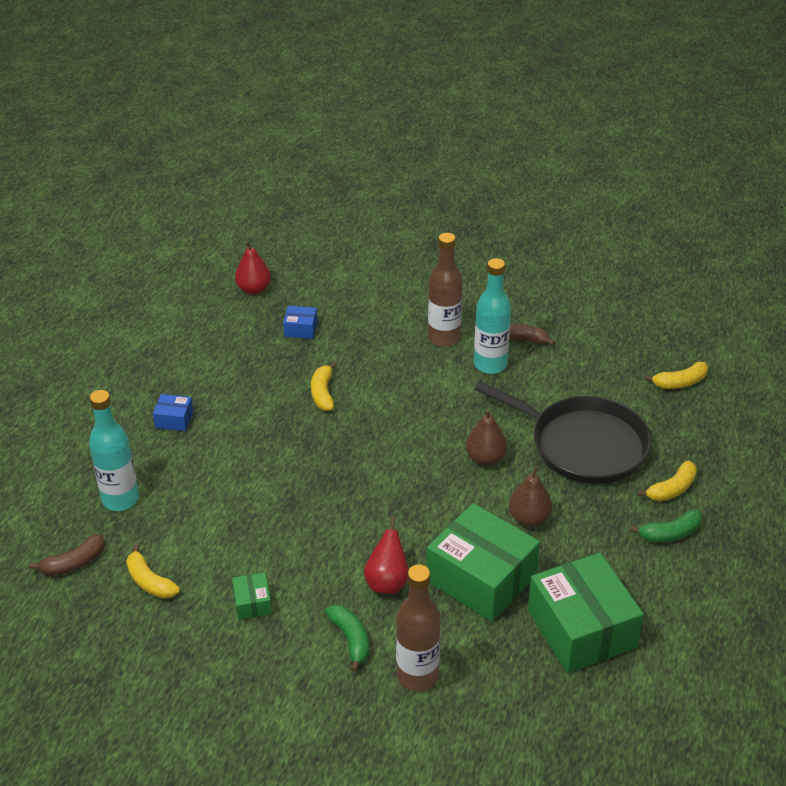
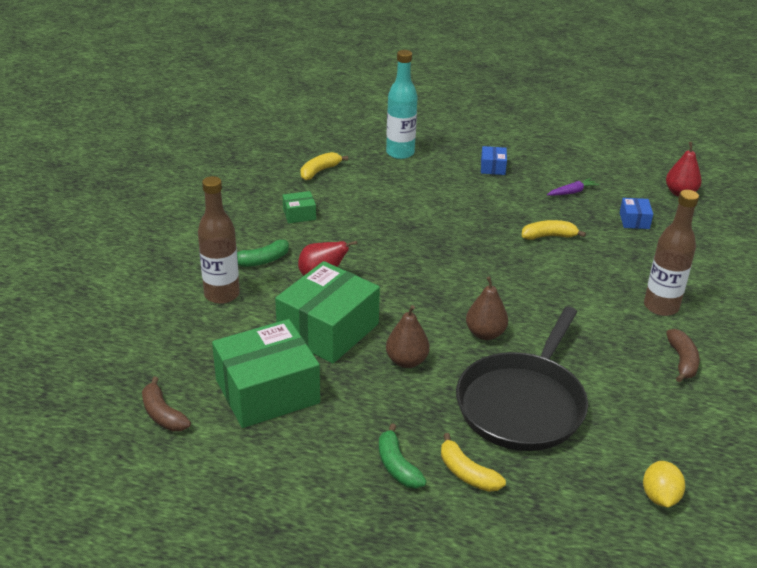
camera: 85 degrees right, 5 degrees down
brown banana [29,534,105,576] -> brown banana moved to [142,377,191,431]
turquoise bottle [474,258,511,374] -> none
yellow banana [645,361,708,389] -> yellow lemon [643,461,685,508]
none -> purple carrot [547,178,599,196]

